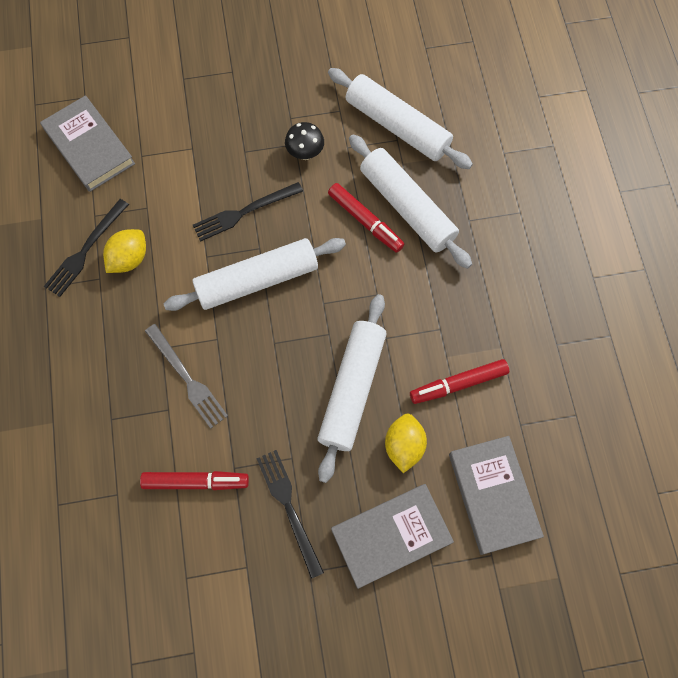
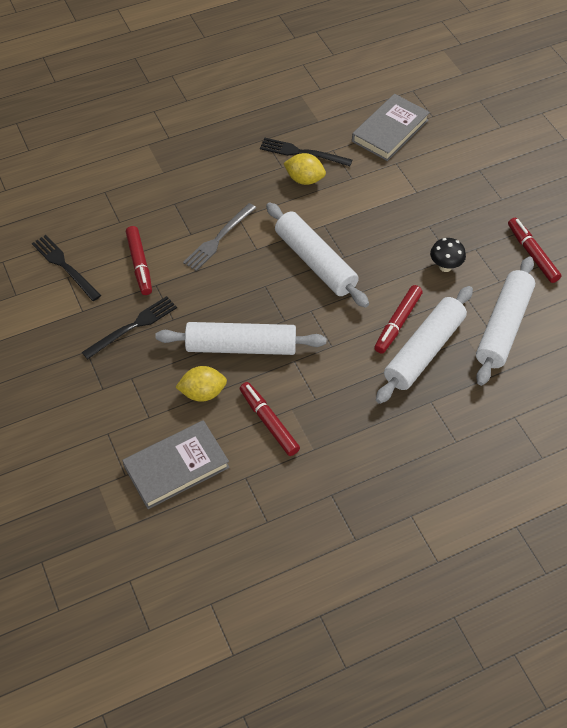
camera: 75 degrees right, 15 degrees down
black fork [193,182,303,242] -> black fork moved to [32,235,101,301]
grey book [331,484,454,589] -> none
none -> red marker [508,218,561,283]

